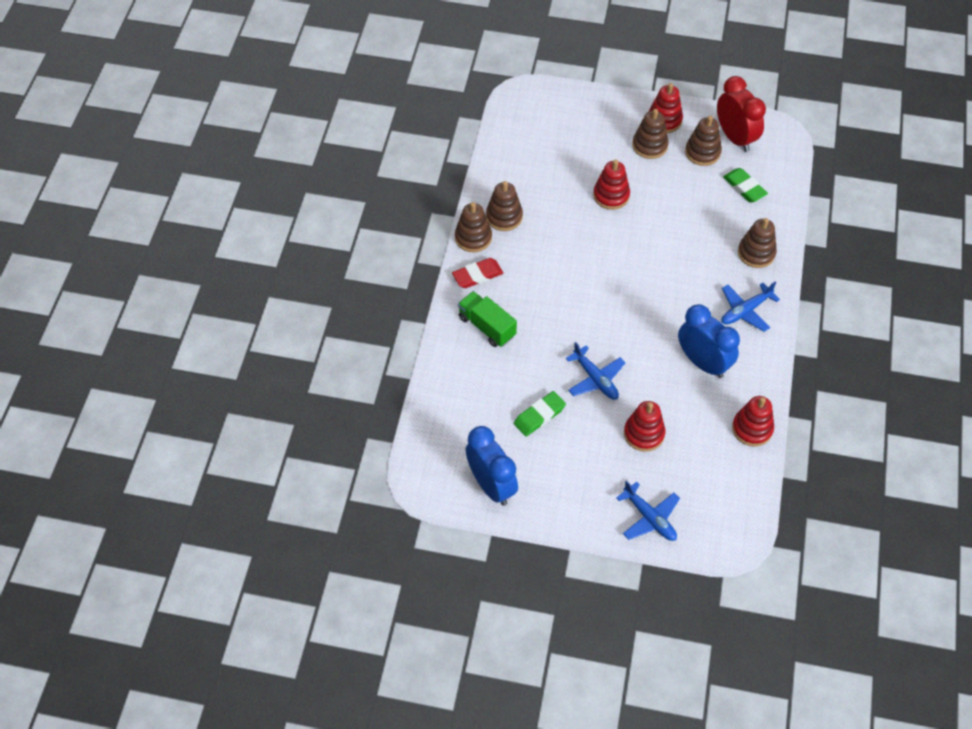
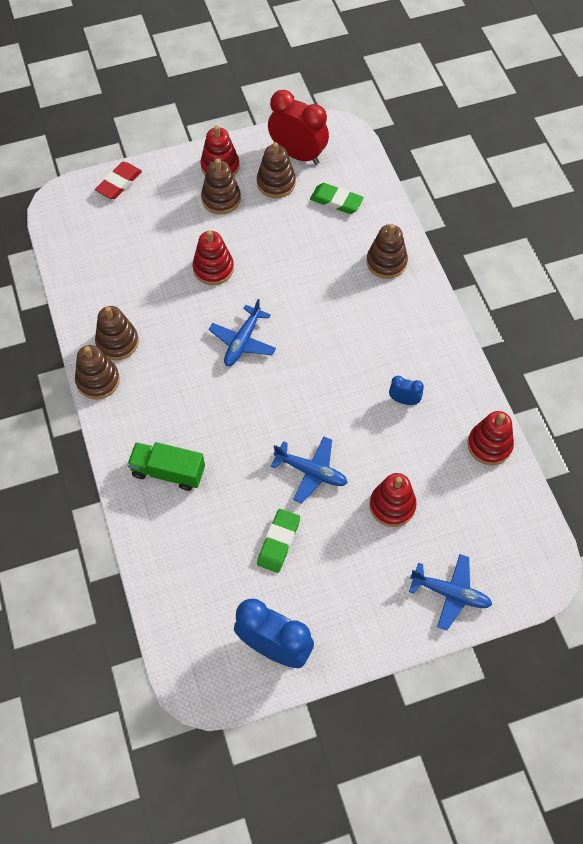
camera: 30 degrees left, 5 degrees up
red eraser [452,258,503,288] -> red eraser moved to [95,162,142,199]
blue clock [678,304,740,378] -> blue clock [389,376,424,405], size x0.47
blue plane [721,282,780,332] -> blue plane moved to [209,299,276,366]

